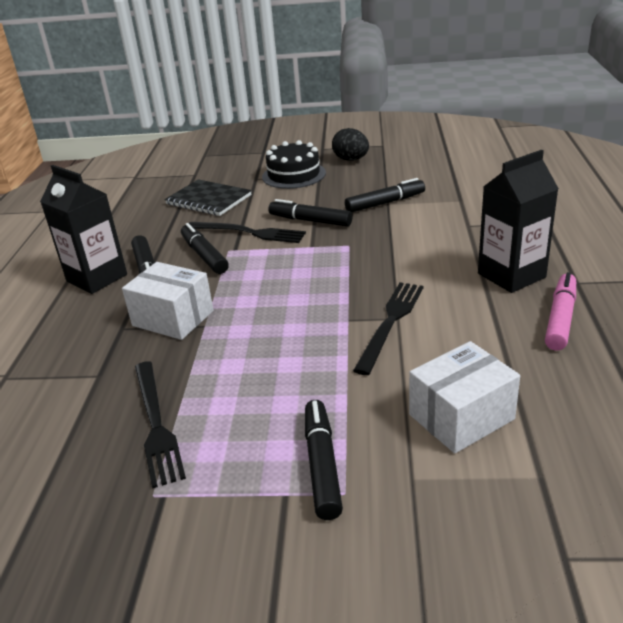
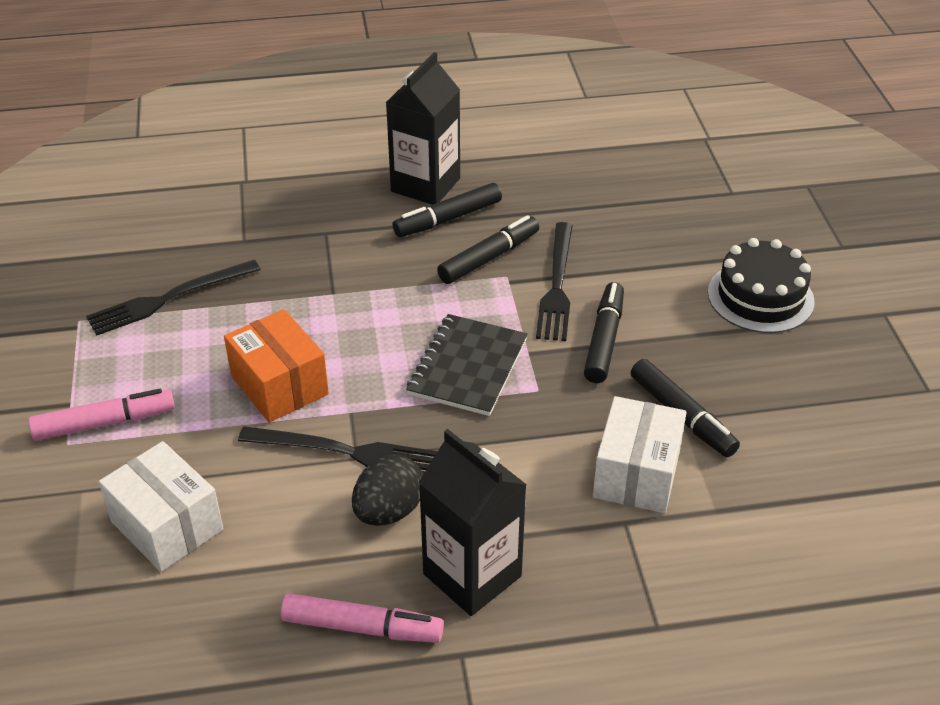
camera: 75 degrees right, 10 degrees up
white box [122,262,214,340] -> white box moved to [593,396,687,513]
black notebook [165,179,252,216] -> black notebook moved to [406,314,528,416]
black marker [305,400,343,520] -> pink marker [28,389,175,441]
black egg [332,128,369,161] -> black egg moved to [352,454,423,526]
none -> orange box [224,309,329,423]

